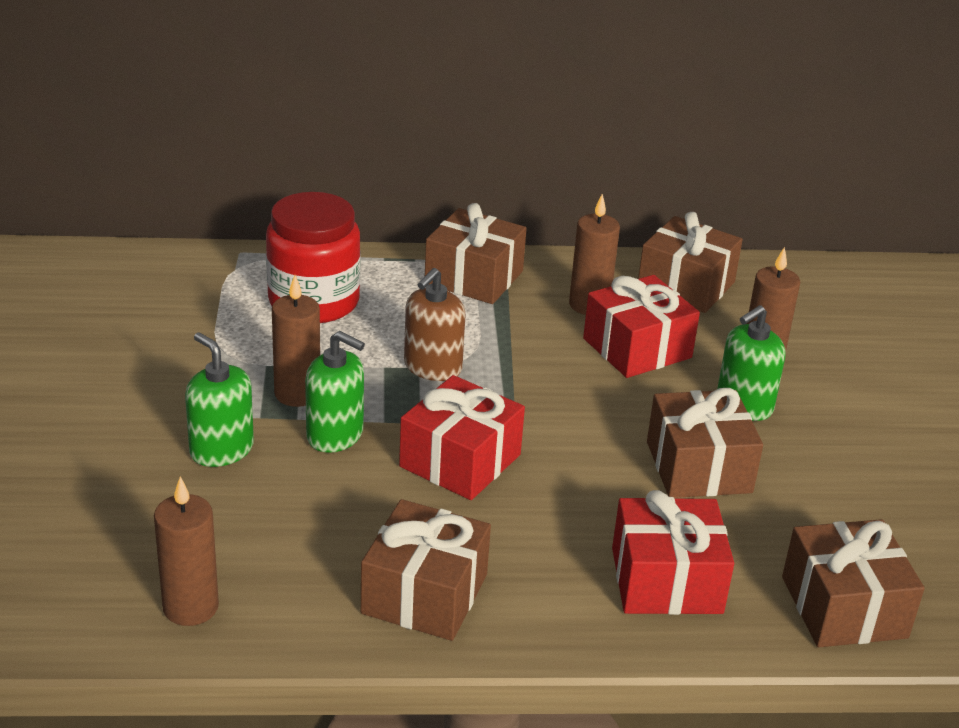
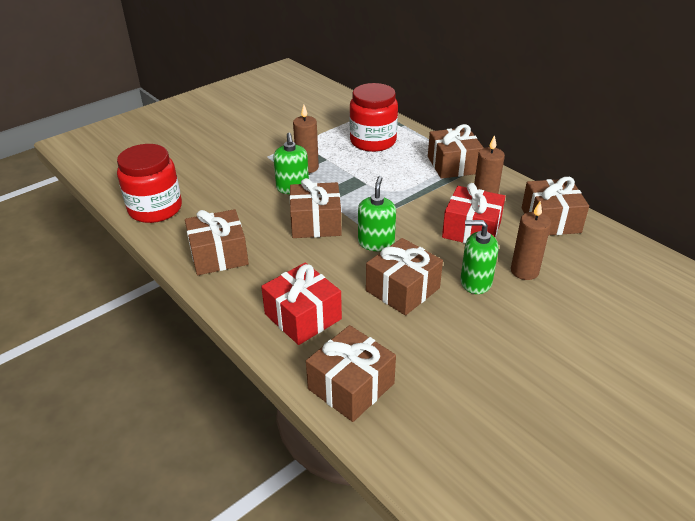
camera: 55 degrees right, 5 degrees up
brown candle [154,476,219,626] -> red jar [117,144,182,223]
green soap dispenser [185,332,254,467] -> green soap dispenser moved to [358,176,396,251]
red gift [399,375,525,500] -> brown gift [289,178,342,238]
brown soap dispenser [404,268,466,381] -> none

